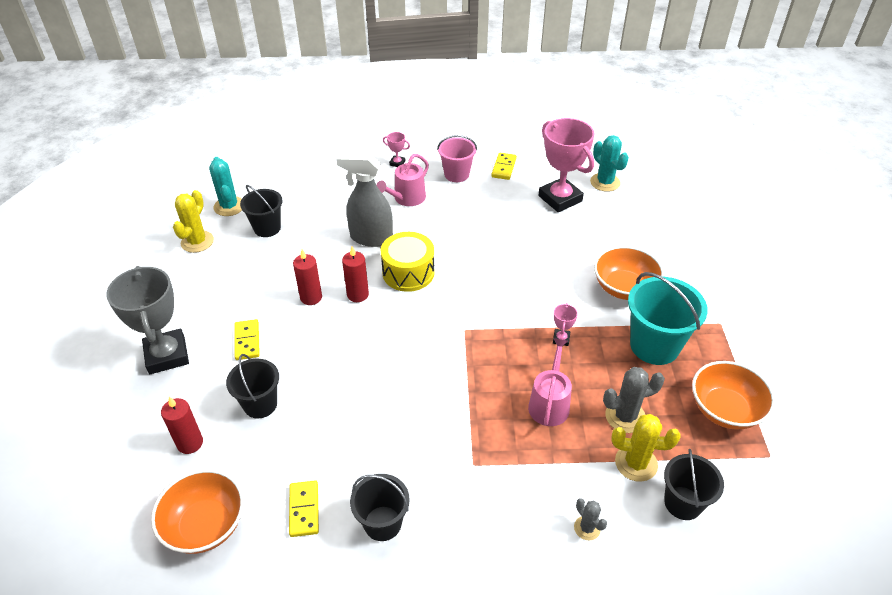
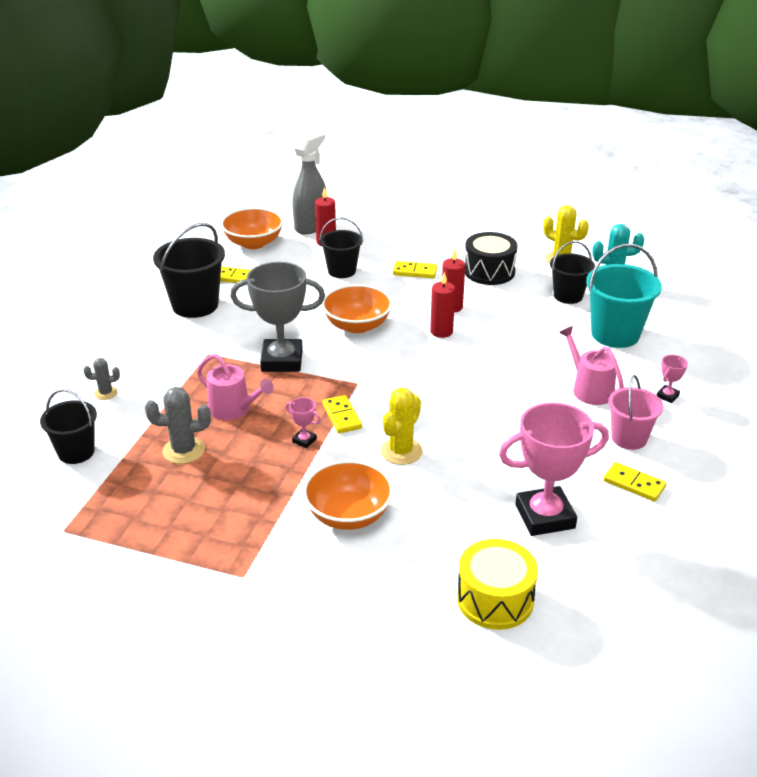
camera: 110 degrees right, 10 degrees down
grey trophy [106,266,189,374] -> grey trophy moved to [230,262,325,372]
grey spray bottle [336,153,393,247] -> grey spray bottle moved to [292,130,327,234]
black bucket [350,474,410,541] -> black bucket [153,223,225,318], size x1.56
yellow drum [381,232,435,292] -> yellow drum moved to [457,539,538,630]
turquoise cactus [590,135,629,192] -> none
grey cactus [603,367,665,433] -> grey cactus turned 75 degrees clockwise [145,387,211,464]
yellow cactus [611,414,681,482] -> yellow cactus moved to [380,388,423,465]
turquoise bucket [628,272,708,365] -> turquoise bucket moved to [586,244,662,348]
orange bowl [692,361,775,429] -> orange bowl moved to [322,284,393,333]
none -> yellow domino [322,395,362,434]
none -> black drum [465,232,518,285]

